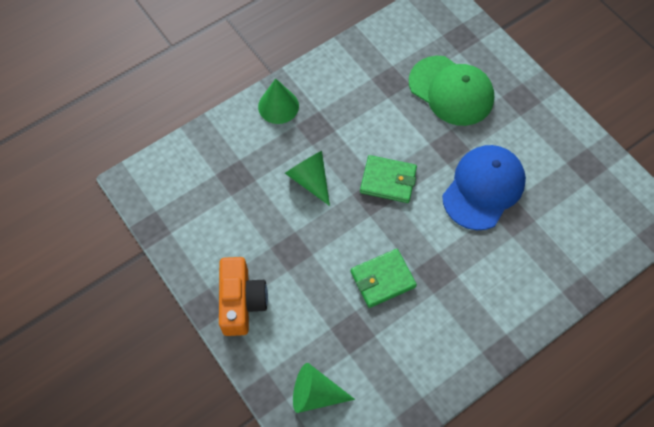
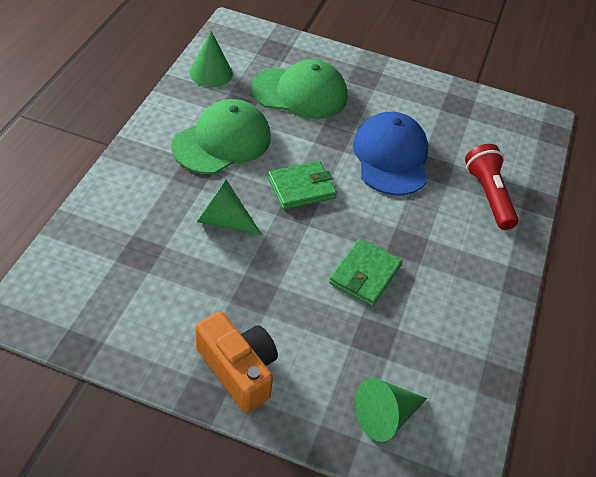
camera: 40 degrees left, 15 degrees down
green cone [258,78,299,124] -> green cone moved to [189,31,233,87]
none -> green cap [171,99,271,174]
none -> red flashlight [465,144,519,230]

